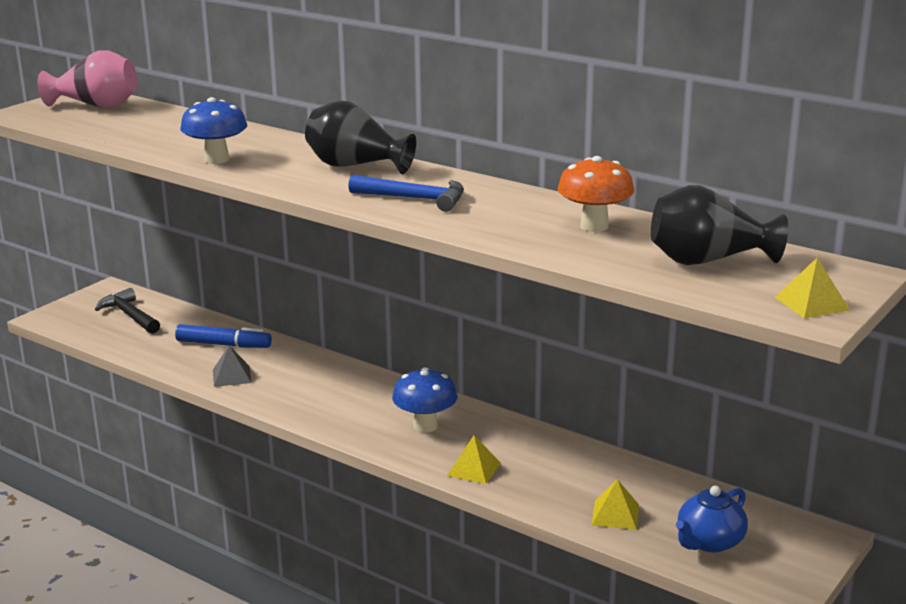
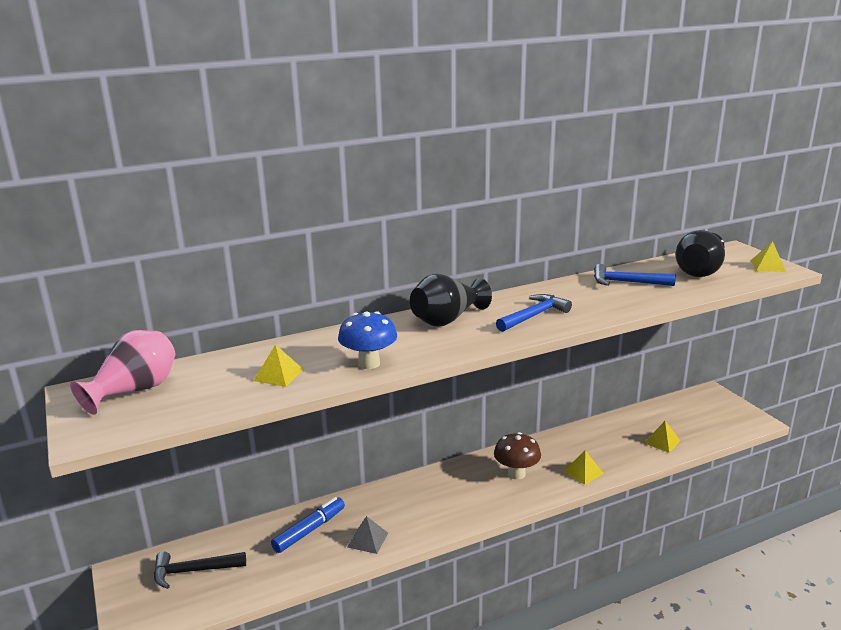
camera: 60 degrees left, 0 degrees up
blue mushroom [392,368,458,433] -> brown mushroom [494,432,541,480]
orange mushroom [558,156,634,232] -> blue hammer [594,264,676,286]
blue teapot [676,486,748,552] -> none
none -> yellow pyramid [254,344,304,387]

